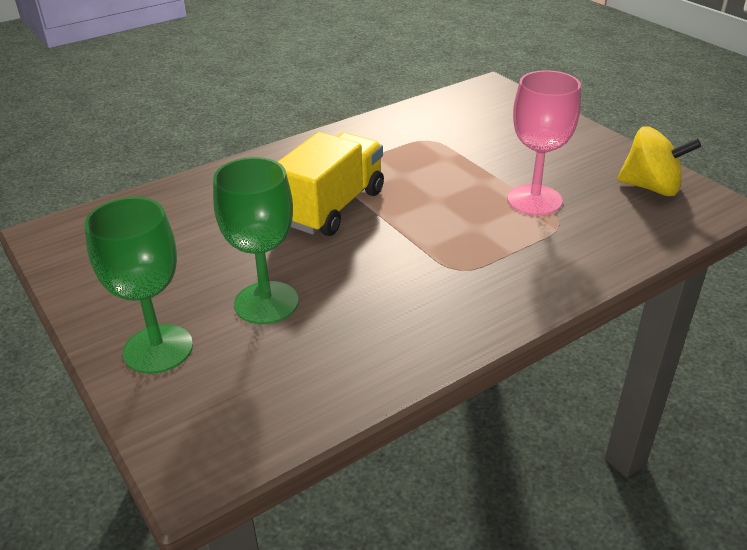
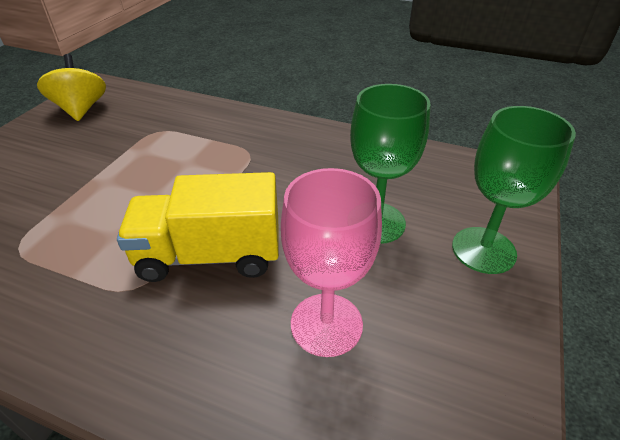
camera: 125 degrees left, 5 degrees up
pink goblet [507,70,581,215] -> pink goblet moved to [281,168,382,357]

